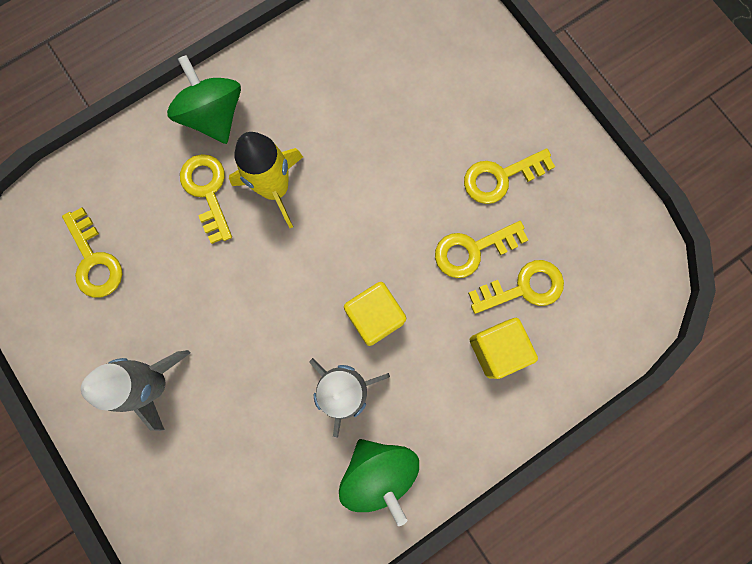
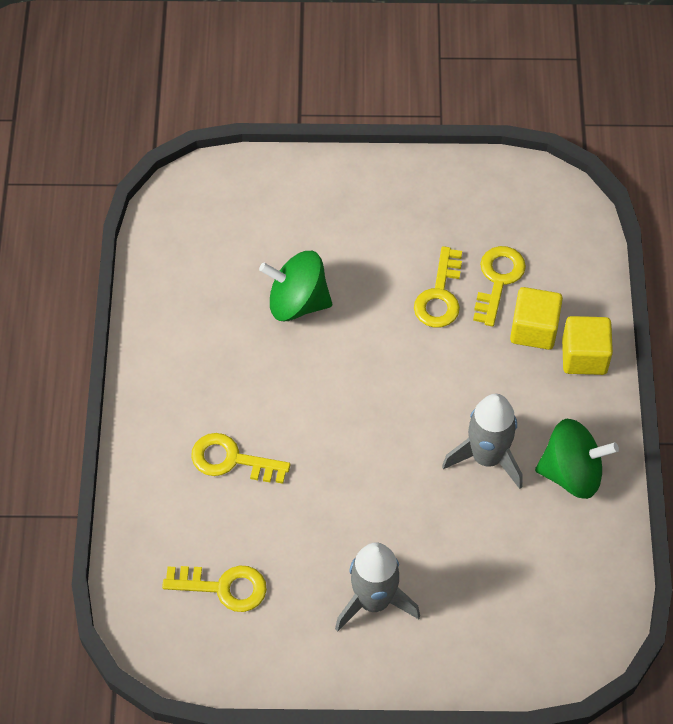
camera: 55 degrees left, 20 degrees down
green spinning top [167,55,241,144] -> green spinning top moved to [259,251,332,321]
yellow rocket [229,132,303,228] -> none
yellow cube [344,282,406,346] -> yellow cube moved to [562,316,613,375]
yellow key [464,148,555,204] -> none

